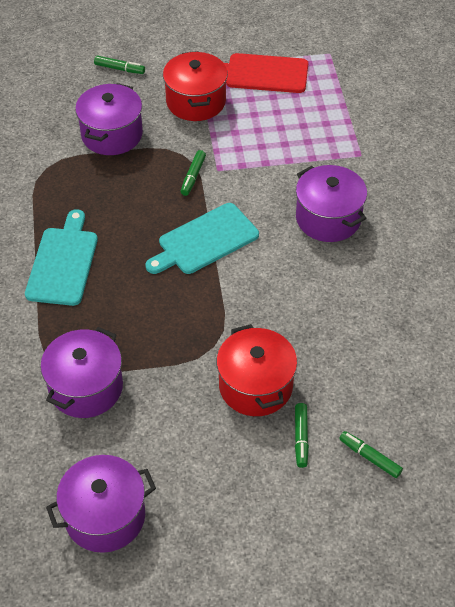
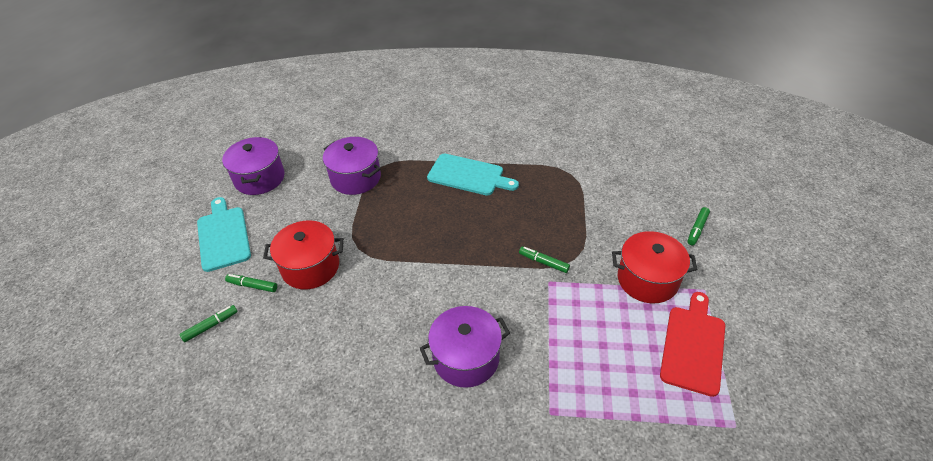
camera: 105 degrees right, 5 degrees down
purple pot [75,83,143,155] -> none
turquoise cutting board [145,203,259,274] -> turquoise cutting board moved to [197,197,251,272]

